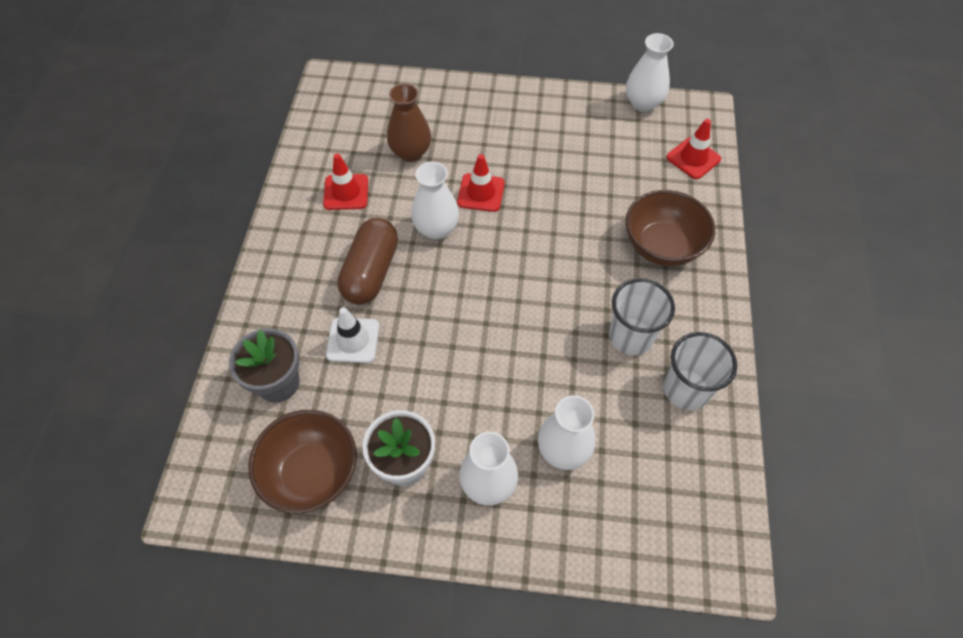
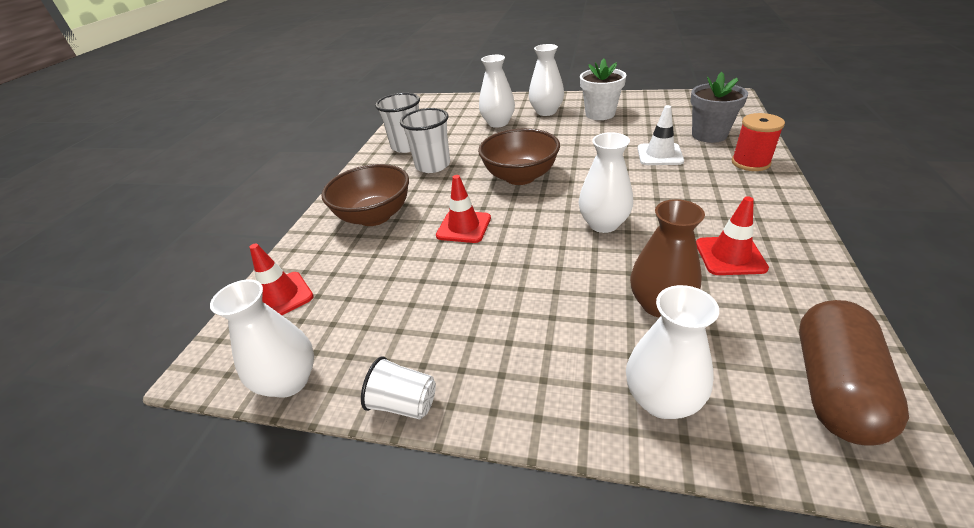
camera: 170 degrees left, 20 degrees down
brown bowl [248,410,357,514] -> brown bowl moved to [478,128,560,185]
brown capsule [337,218,398,305] -> brown capsule moved to [799,300,909,446]
red traffic cone [457,154,505,212] -> red traffic cone moved to [436,175,491,243]
none -> white cup [361,356,436,419]
none -> white vase [626,285,719,419]
none -> red spool [732,113,785,171]

